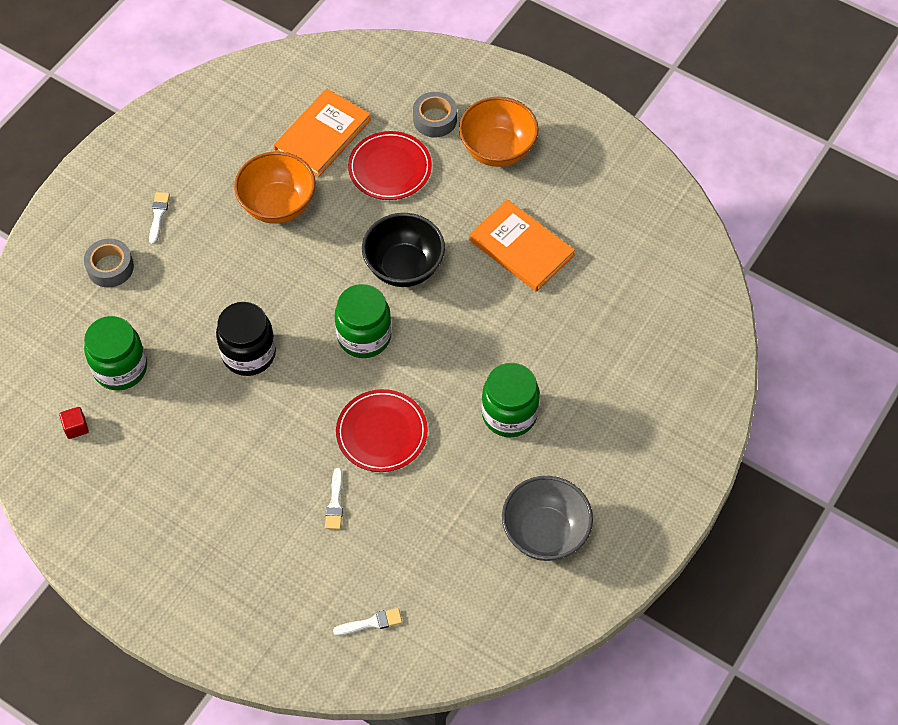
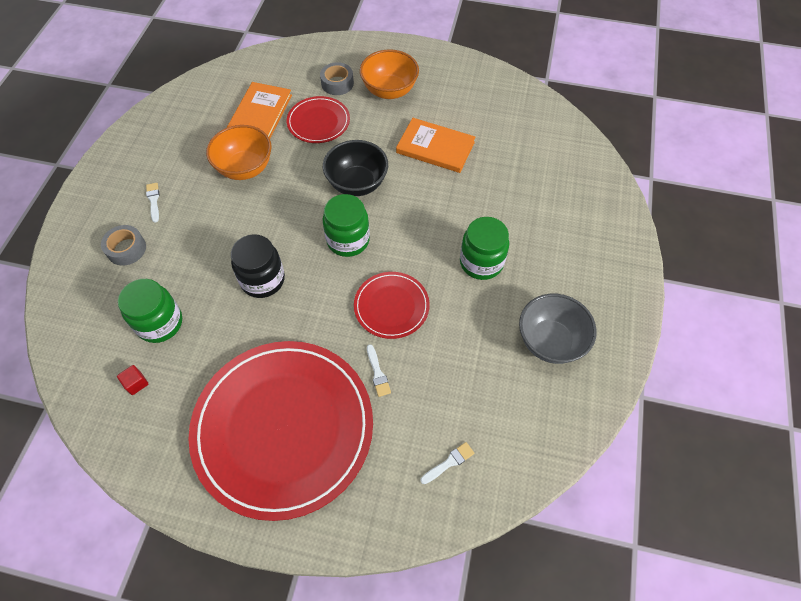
camera: 20 degrees left, 0 degrees up
none -> red plate [188,341,373,521]

